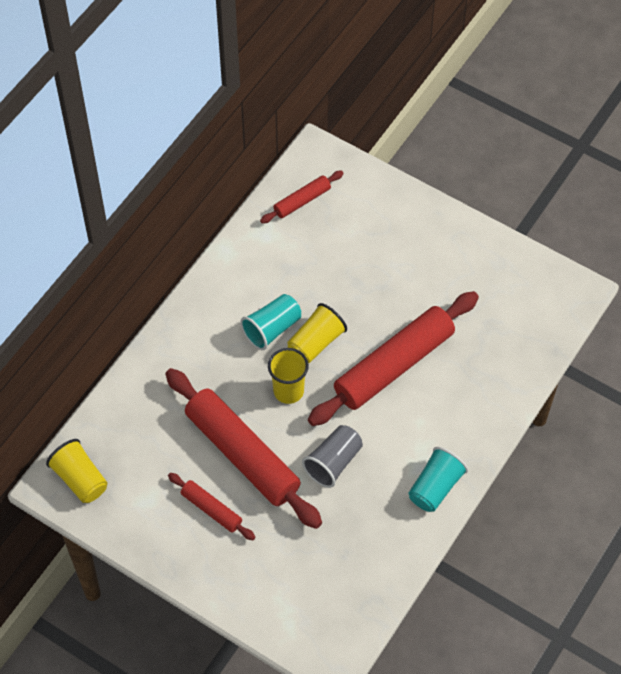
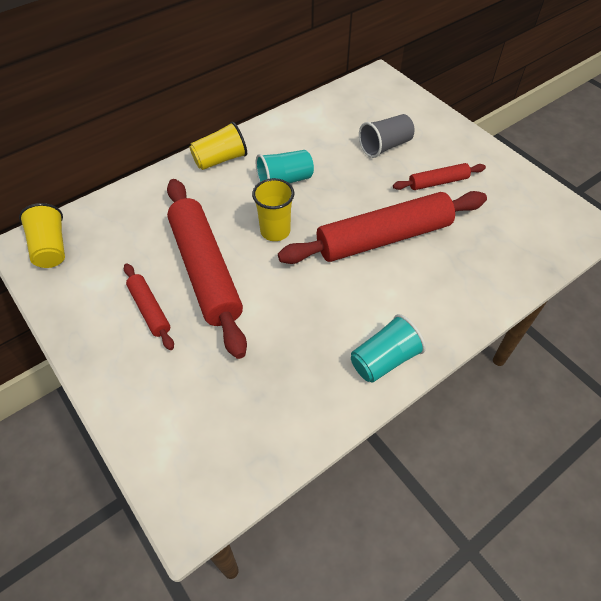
camera: 20 degrees right, 5 degrees down
red rolling pin [260,171,344,224] -> red rolling pin moved to [393,163,486,190]
yellow cup [287,303,347,363] -> yellow cup moved to [190,122,247,170]
grey cup [302,425,363,488] -> grey cup moved to [359,114,415,158]

